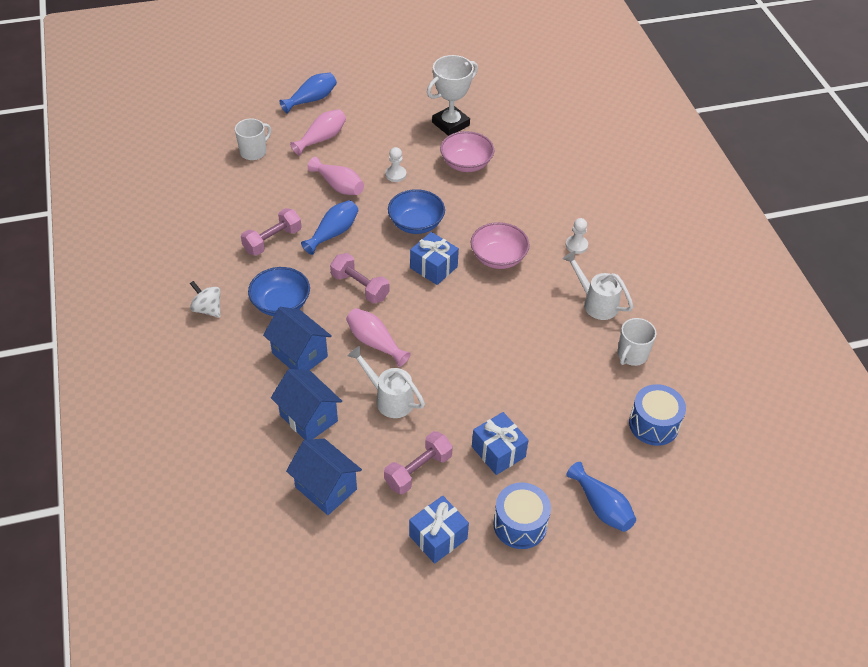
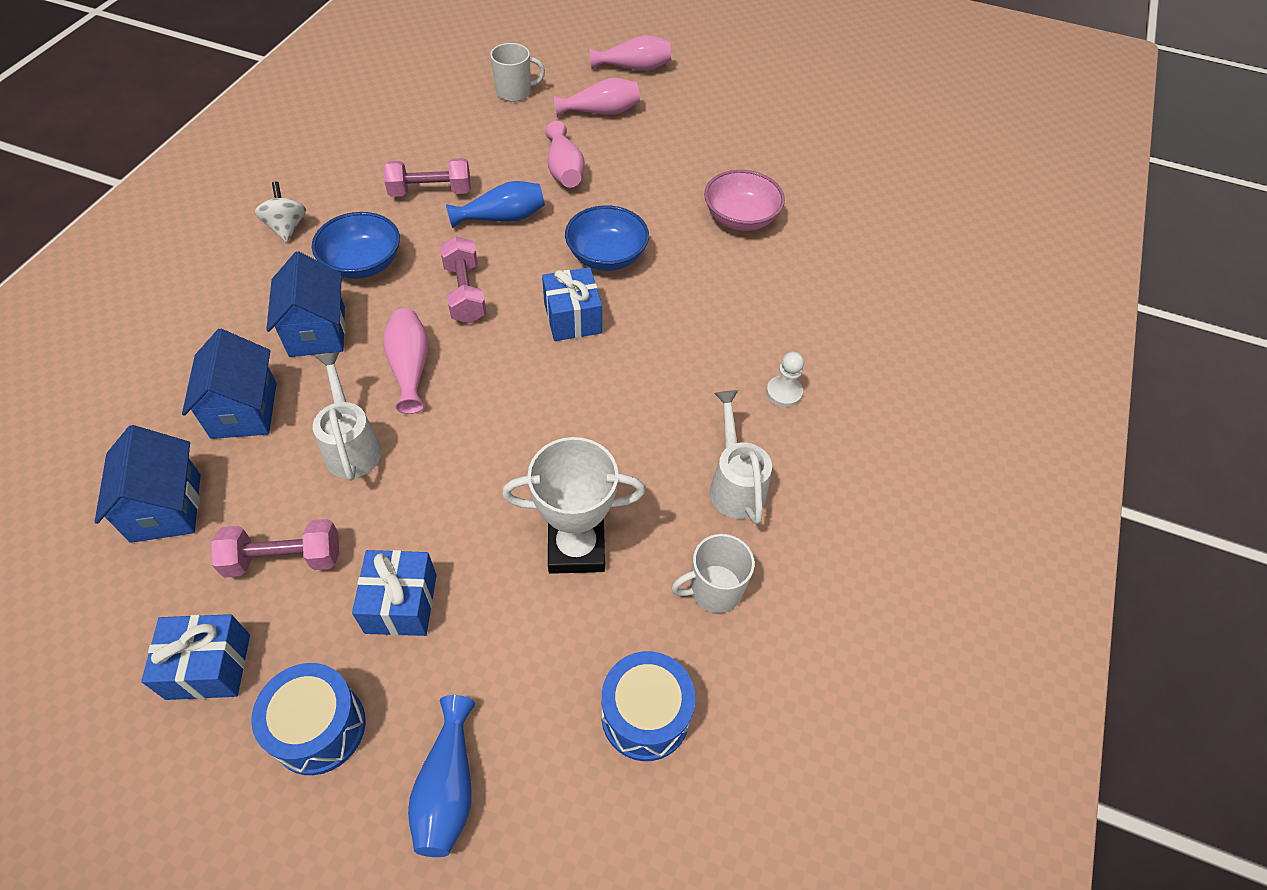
camera: 35 degrees right, 5 degrees up
blue vase [279,73,337,114] -> pink vase [589,35,671,71]
white pawn [385,147,406,182] -> none
white trophy [427,55,478,136] -> white trophy moved to [502,437,645,574]
pink bowl [471,222,530,269] -> none

